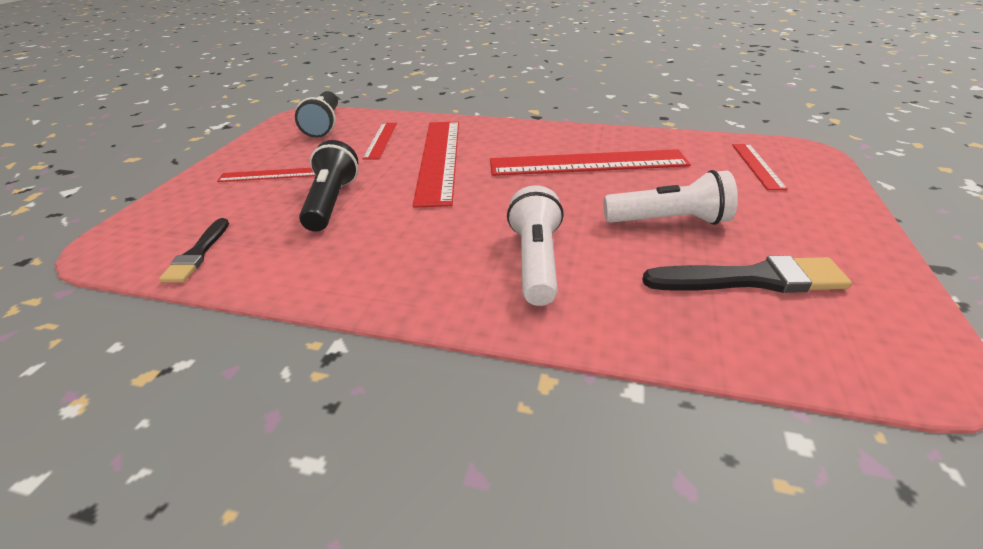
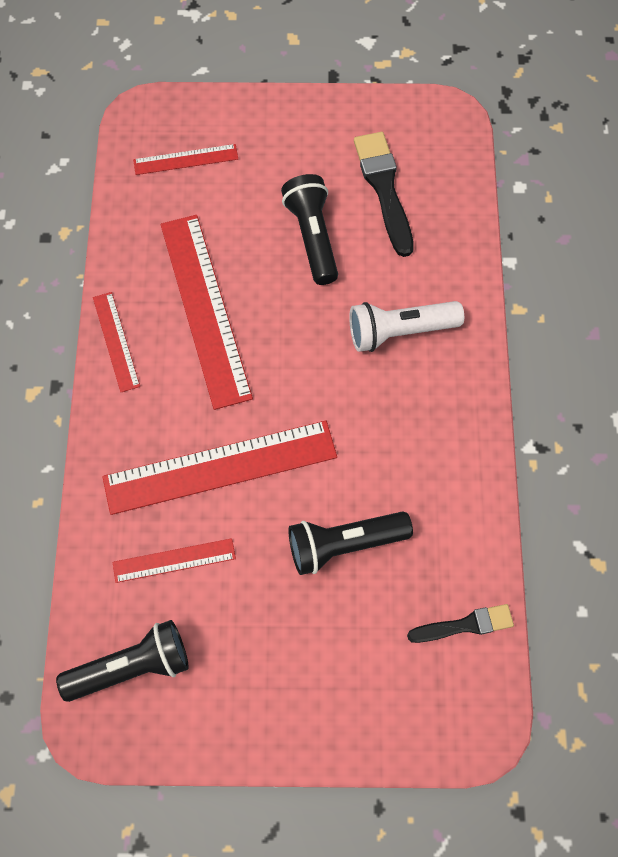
camera: 105 degrees left, 30 degrees up
red ruler [217,168,316,182] -> red ruler moved to [93,292,140,392]
white flashlight [603,170,738,225] -> black flashlight [281,174,338,285]

